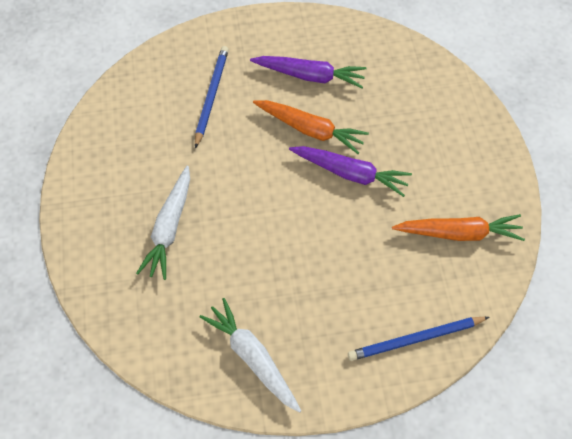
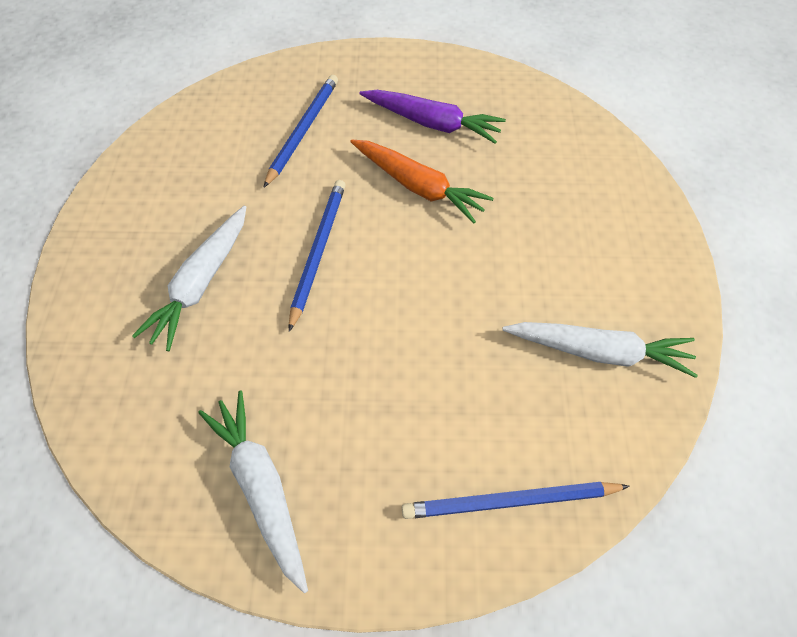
camera: 10 degrees right, 0 degrees up
purple carrot [289,146,412,197] -> none
orange carrot [392,214,525,241] -> white carrot [502,322,698,378]
none -> blue pencil [289,180,346,332]

